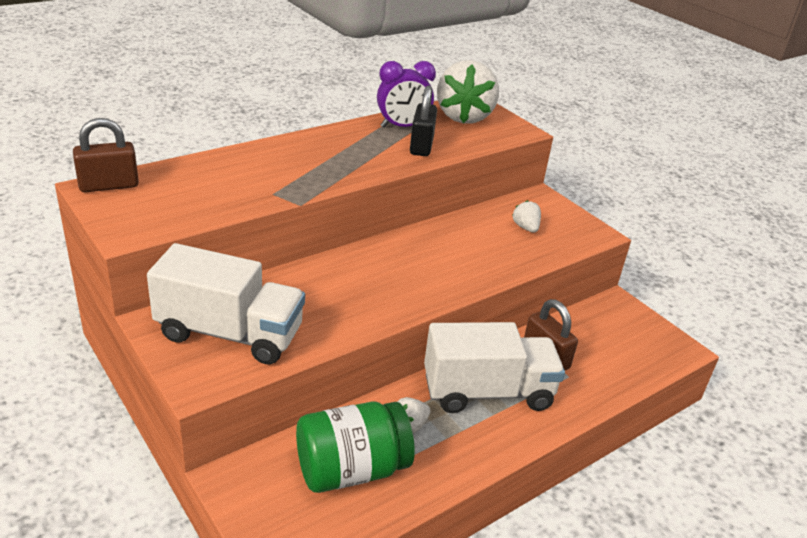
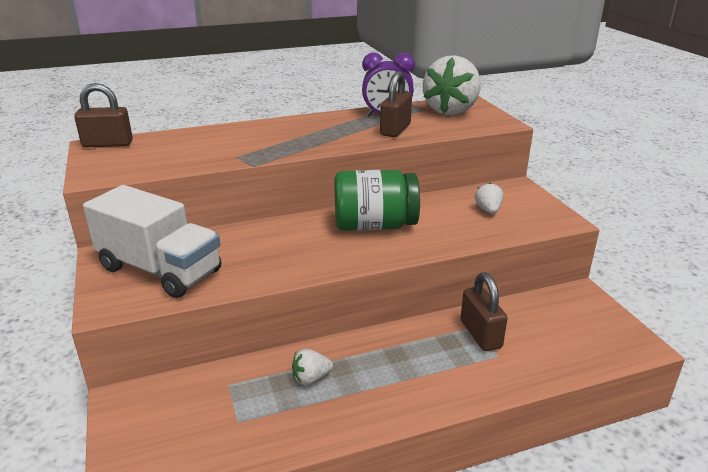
camera: 20 degrees right, 5 degrees down
green jar [296,401,415,493] -> green jar moved to [335,170,420,231]
black padlock [410,86,437,156] -> brown padlock [380,71,412,137]
white truck [424,322,565,413] -> none

